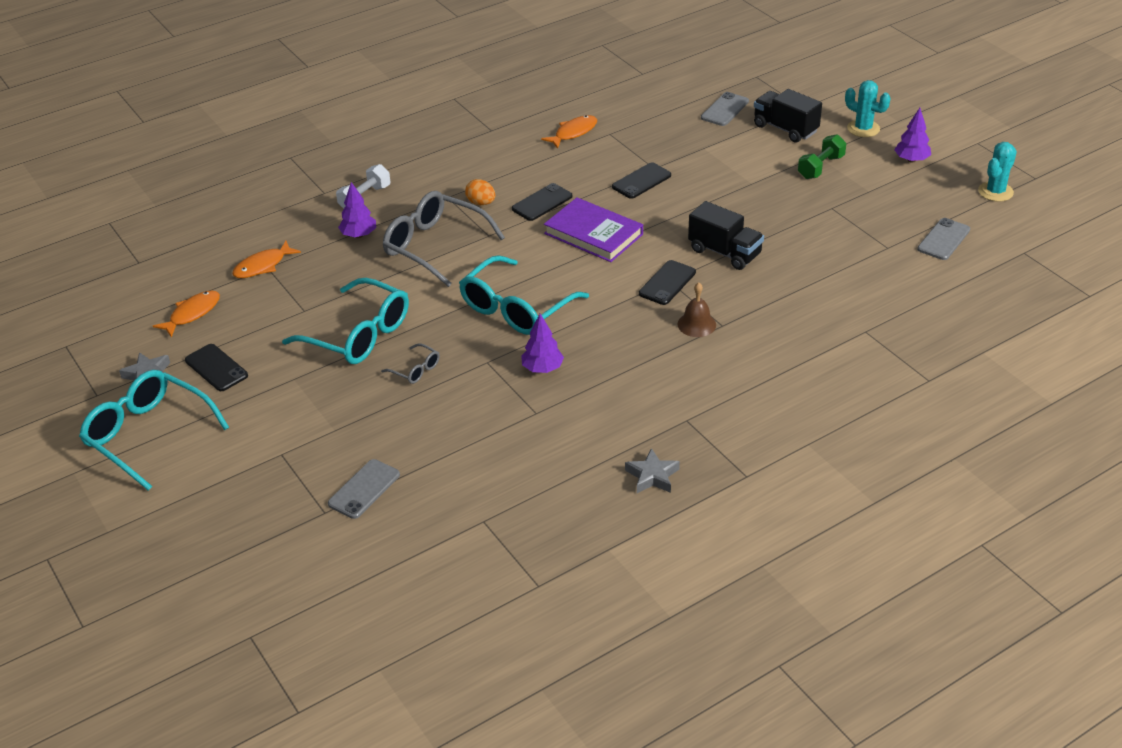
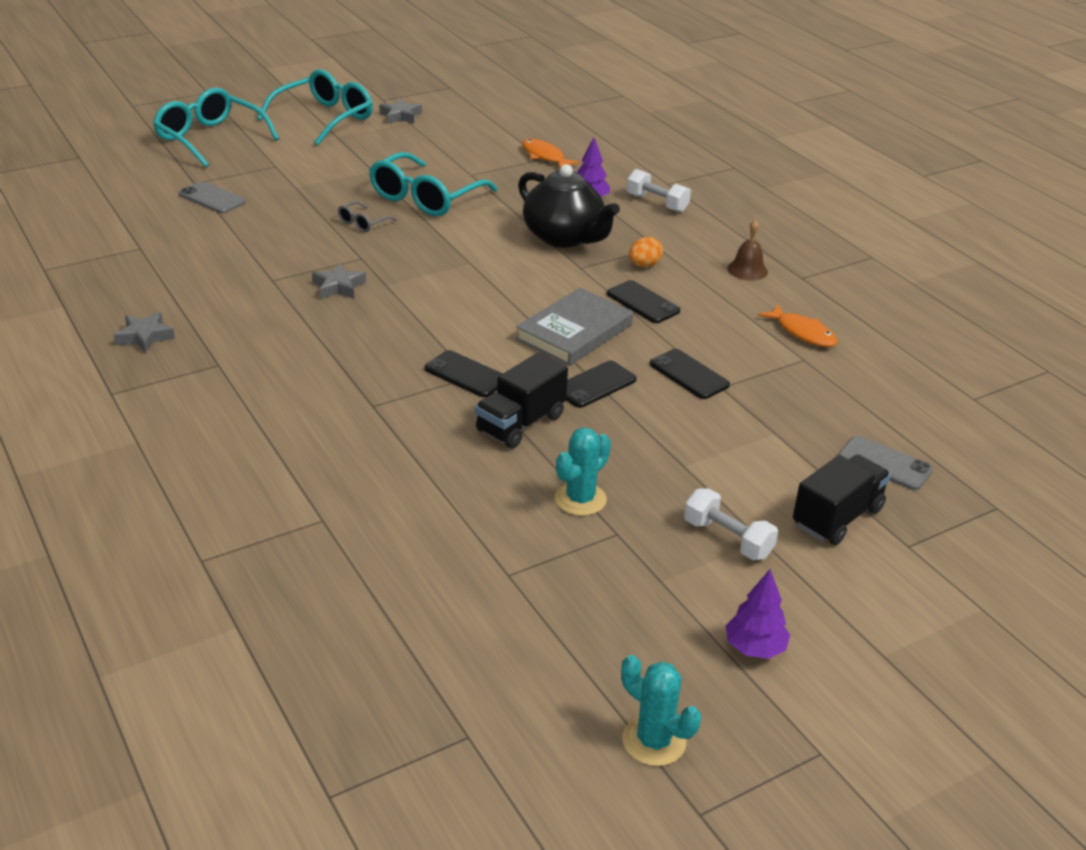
camera: 90 degrees right, 5 degrees down
orange fish [153,290,220,337] -> none
black phone [185,344,248,391] -> black phone moved to [566,360,637,408]
grey glasses [383,191,505,287] -> black teapot [518,164,620,247]
turquoise glasses [459,255,589,335] -> turquoise glasses moved to [153,88,279,168]
purple tree [521,314,564,373] -> grey star [312,263,366,299]
purple book [544,197,643,262] -> grey book [516,288,633,366]
brown bell [677,282,716,337] -> brown bell moved to [727,220,768,281]
green dumbbell [798,134,846,179] -> white dumbbell [684,488,778,560]
turquoise cactus [845,80,891,137] -> turquoise cactus moved to [555,427,611,516]
grey phone [917,218,970,260] -> none

